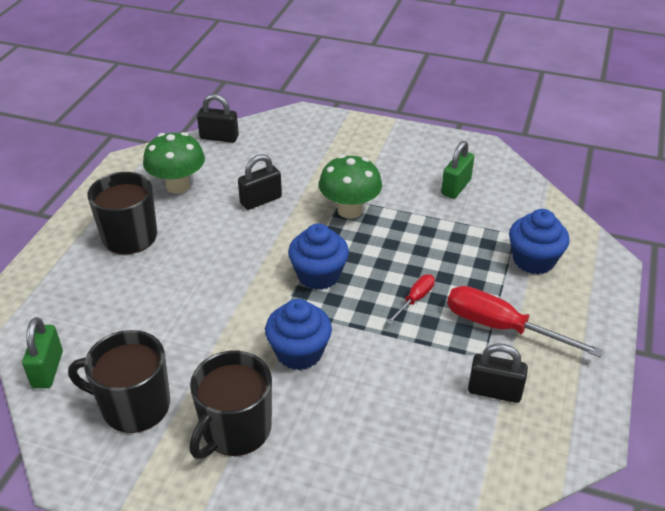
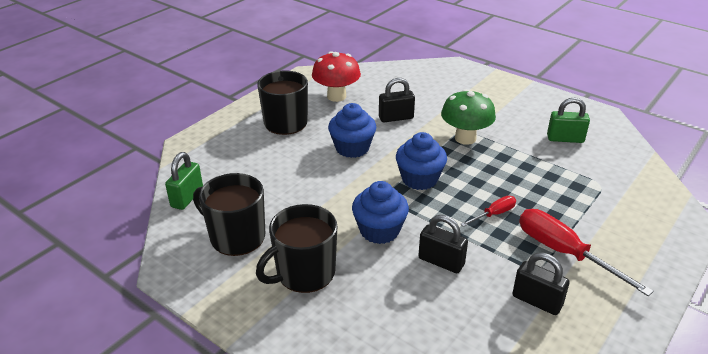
camera: 20 degrees right, 5 degrees down
green mushroom [143,132,205,194] -> red mushroom [312,51,361,102]
black padlock [197,94,239,143] -> black padlock moved to [418,215,468,273]
green padlock [441,141,474,199] -> green padlock turned 45 degrees clockwise [547,98,590,143]
blue cupcake [509,209,570,274] -> blue cupcake moved to [328,103,376,158]

